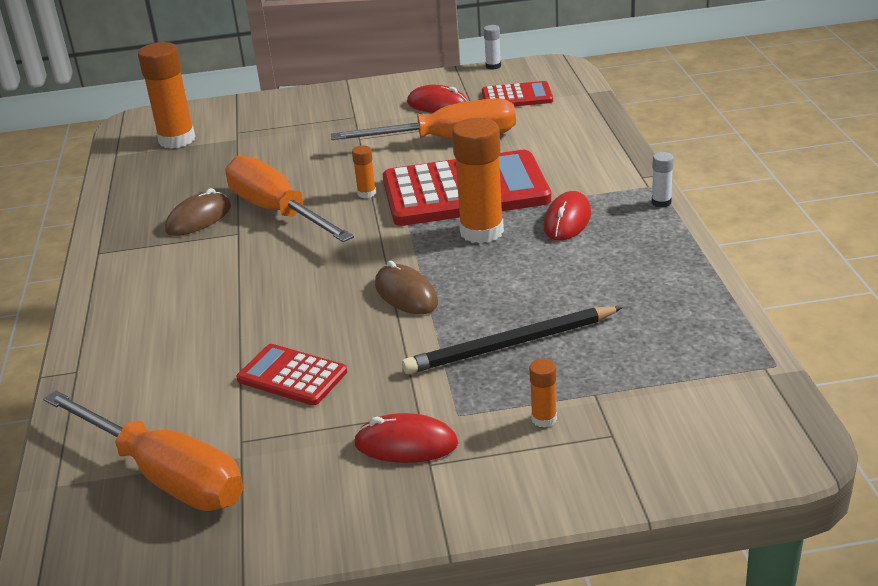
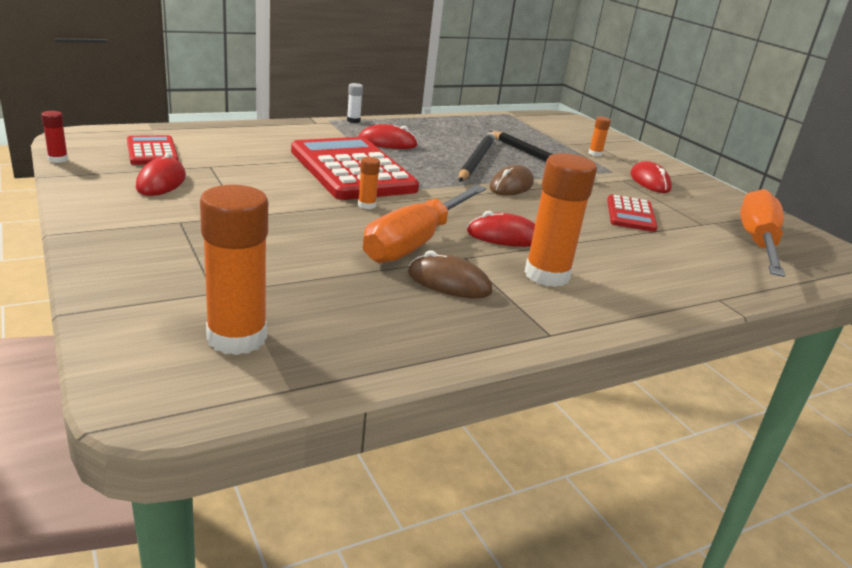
camera: 115 degrees left, 5 degrees down
orange screwdriver [331,98,516,140] -> none
orange glue stick [452,118,504,244] -> orange glue stick moved to [524,153,597,287]
white glue stick [484,25,501,70] -> red glue stick [41,111,68,163]
none -> black pencil [459,132,495,181]
none -> red mouse [467,211,535,247]

